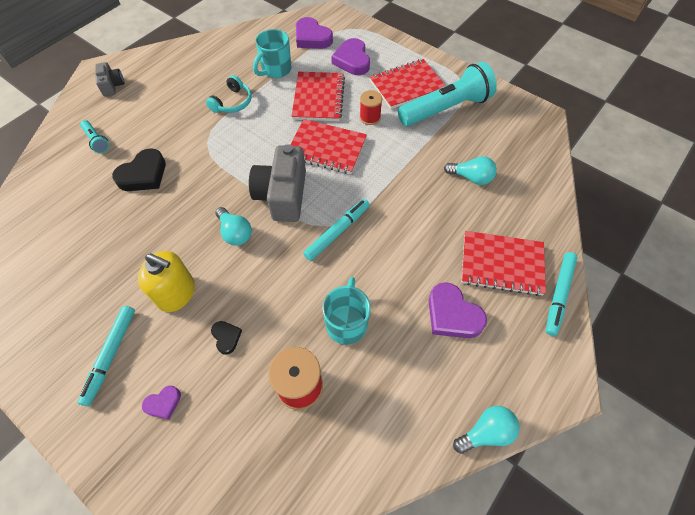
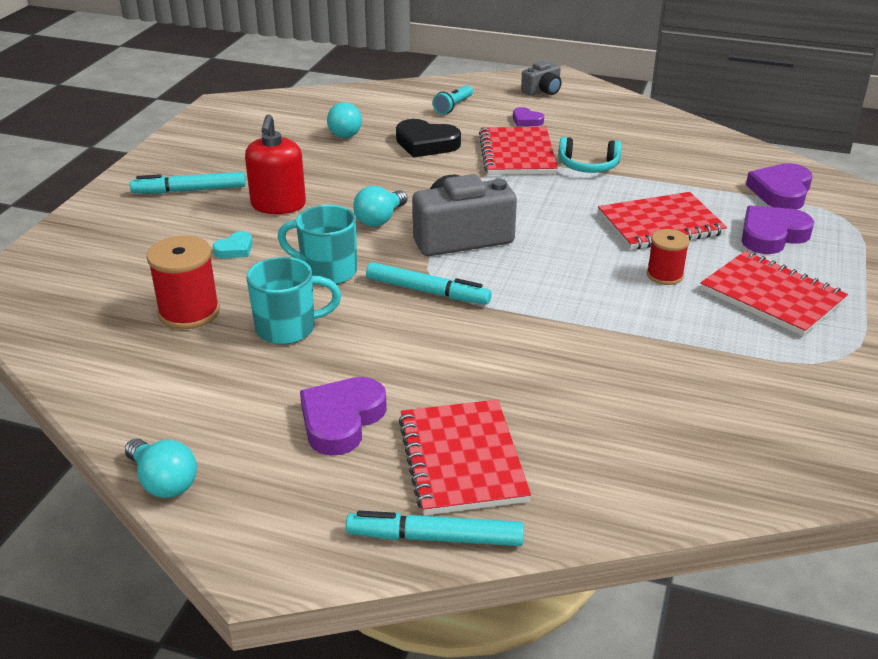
camera: 70 degrees right, 25 degrees down
yellow soap dispenser [138,251,195,312] -> red soap dispenser [245,114,306,214]
purple heart [142,386,181,420] -> purple heart moved to [513,107,544,126]
black heart [211,321,242,355] -> turquoise heart [213,231,253,258]
turquoise mug [253,29,292,78] -> turquoise mug moved to [278,205,357,284]
red notebook [290,119,367,174] -> red notebook moved to [479,127,558,175]
turquoise flashlight [398,62,497,126] -> none
turquoise light bulb [444,156,497,185] -> turquoise light bulb moved to [327,102,362,138]

